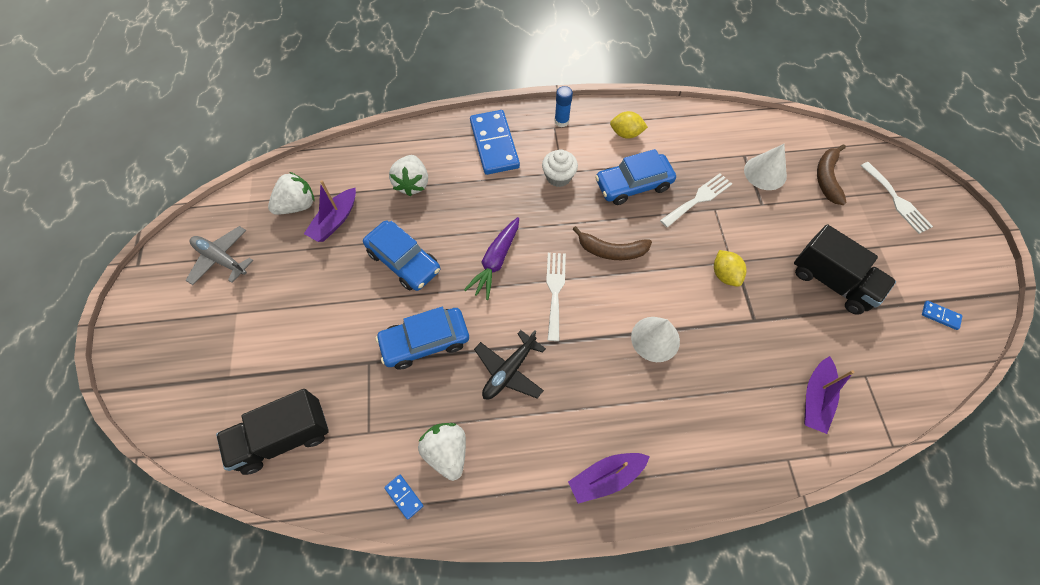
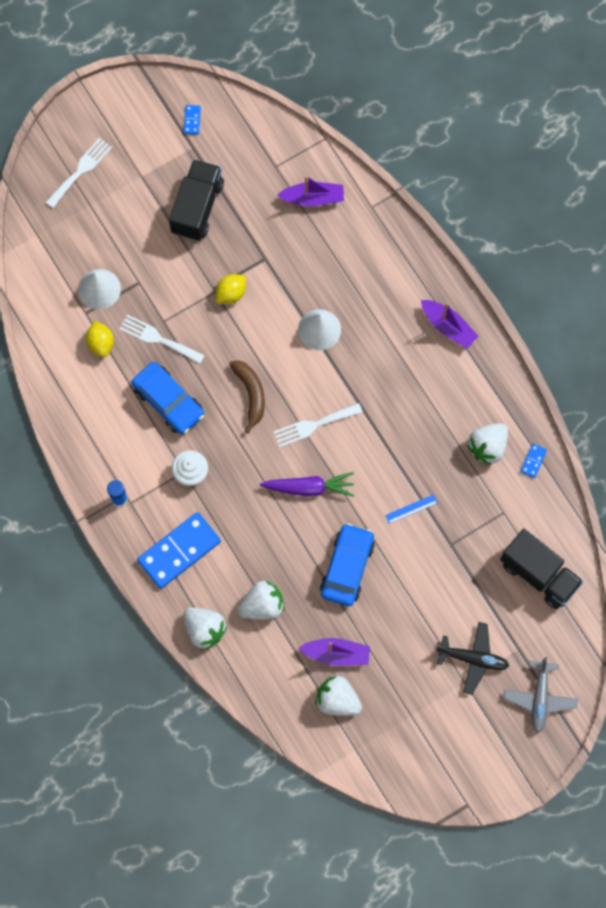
camera: 115 degrees left, 10 degrees up
grey plane [185,226,253,285] -> grey plane moved to [504,657,578,733]
blue car [375,307,469,370] -> blue ruler [385,494,438,524]
black plane [474,330,546,400] -> black plane moved to [437,622,509,695]
yellow lemon [610,111,648,139] -> yellow lemon moved to [86,321,114,357]
brown banana [817,144,847,205] -> none
none -> white strawberry [183,607,227,650]

